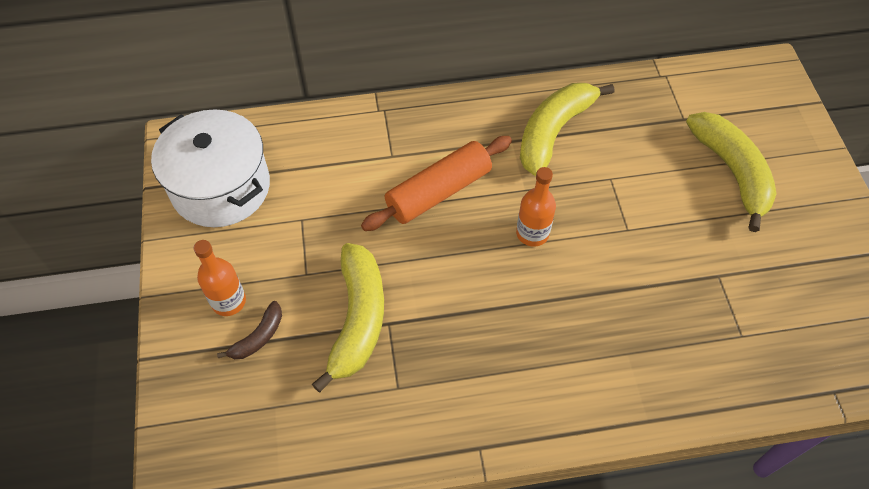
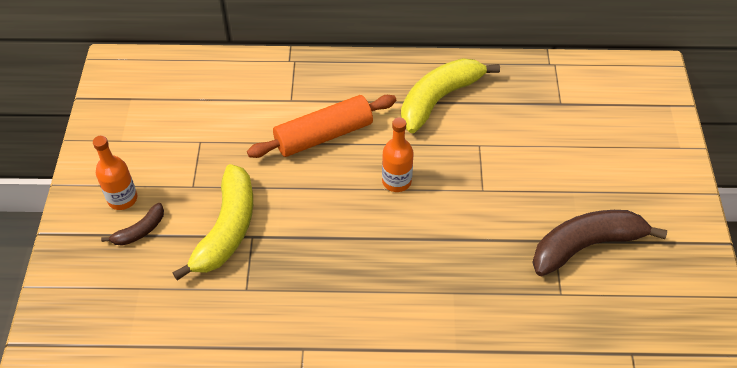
camera: 10 degrees right, 5 degrees down
white pot [151,110,270,227] -> none
yellow banana [686,112,777,232] -> none
none -> brown banana [532,210,667,277]

